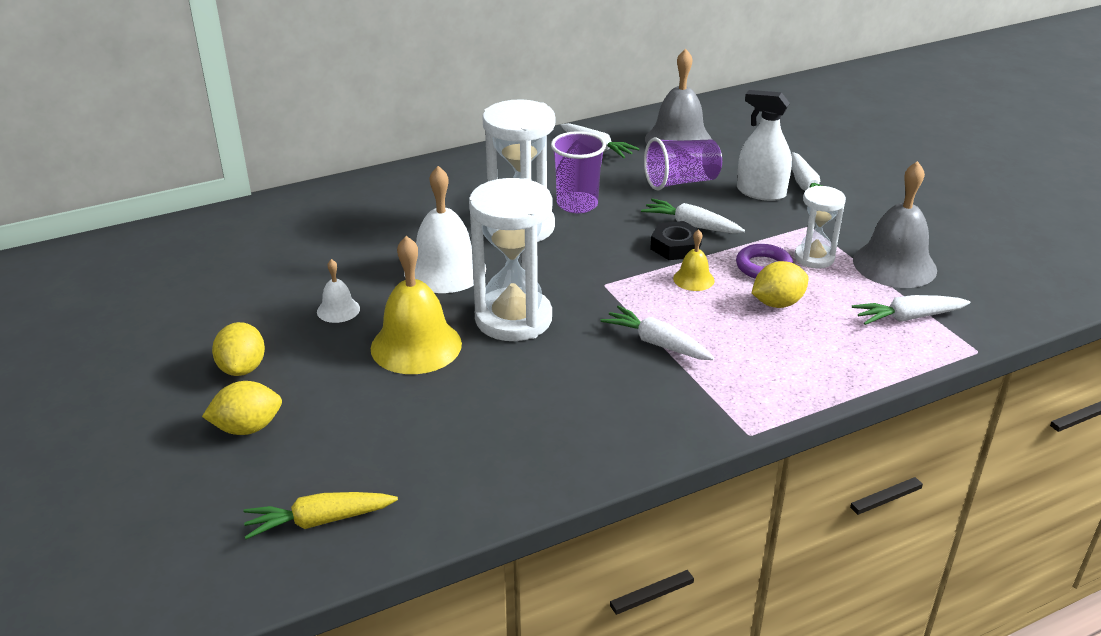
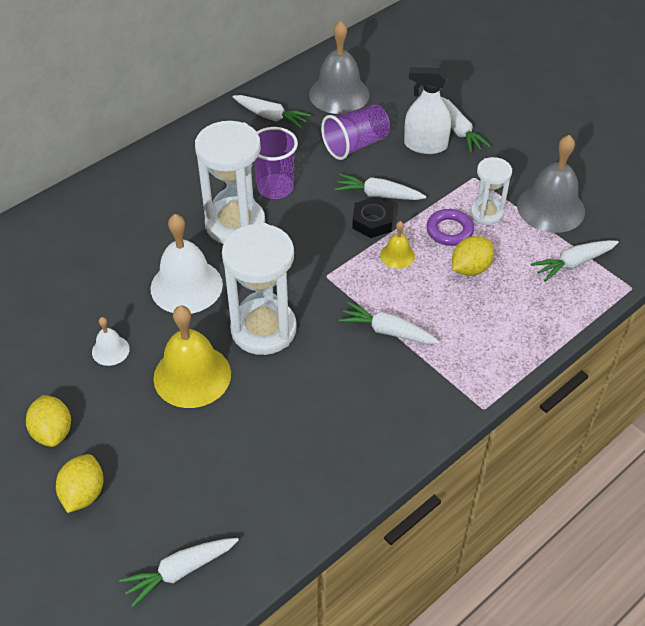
camera: 15 degrees left, 15 degrees up
yellow lemon [202,381,282,435] -> yellow lemon turned 45 degrees counterclockwise [56,454,104,513]
yellow carrot [243,492,398,539] -> white carrot [119,538,239,608]

